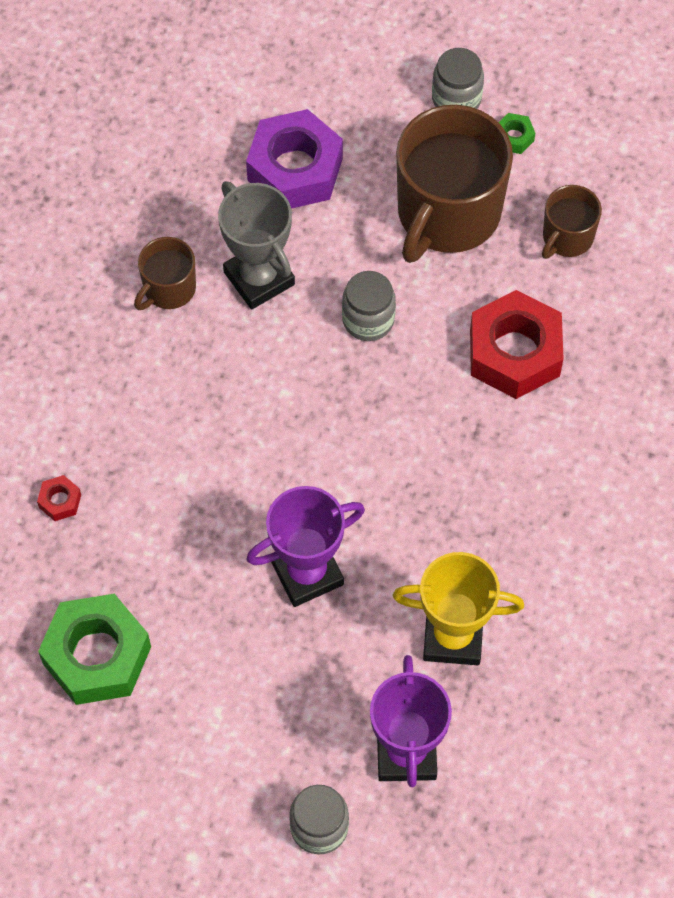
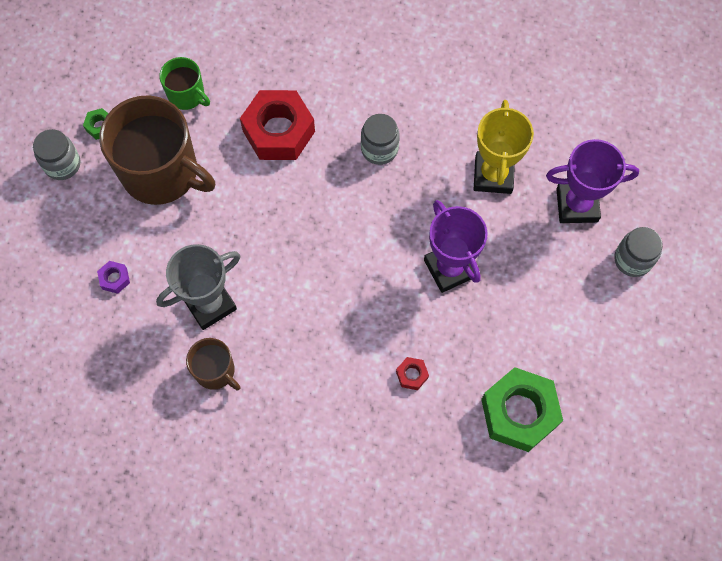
camera: 90 degrees left, 5 degrees up
red nut [37,475,81,521] -> red nut moved to [396,357,429,390]
purple nut [246,109,343,209] -> purple nut [97,261,130,294], size x0.42
grey jar [342,271,396,341] -> grey jar moved to [361,114,400,165]
brown mug [542,185,602,259] -> green mug [159,57,210,110]

